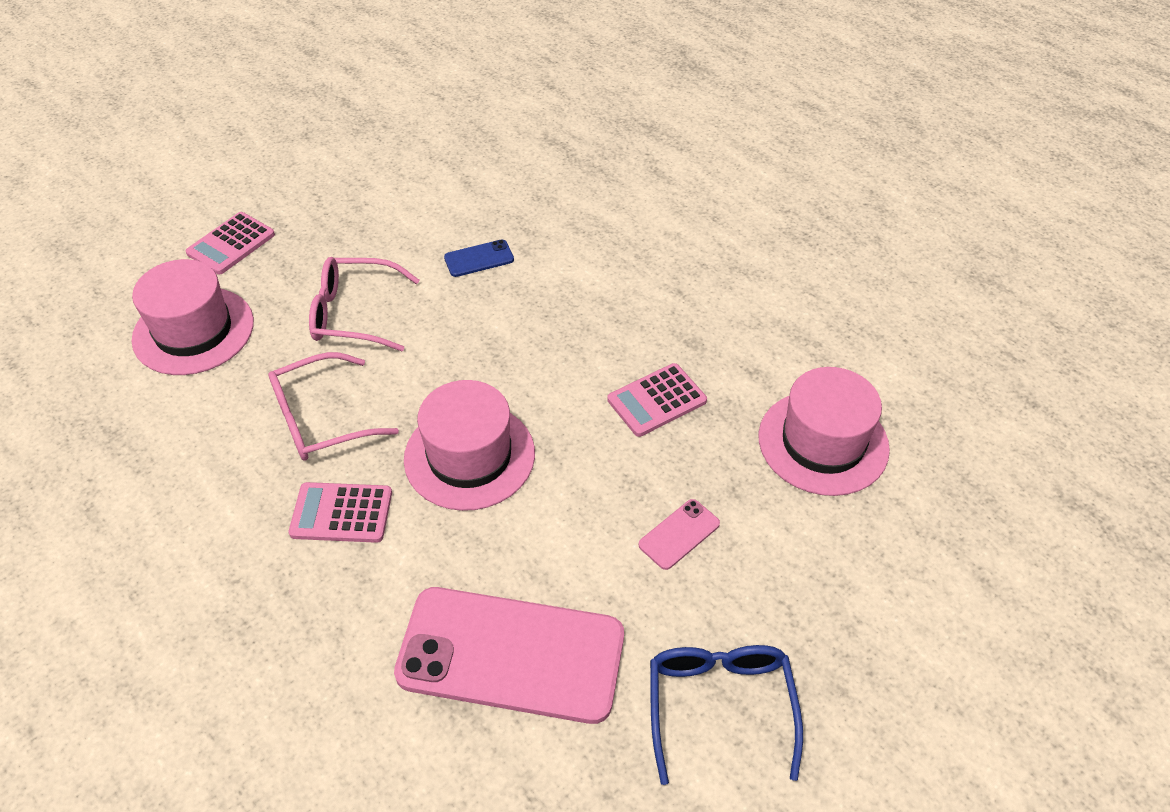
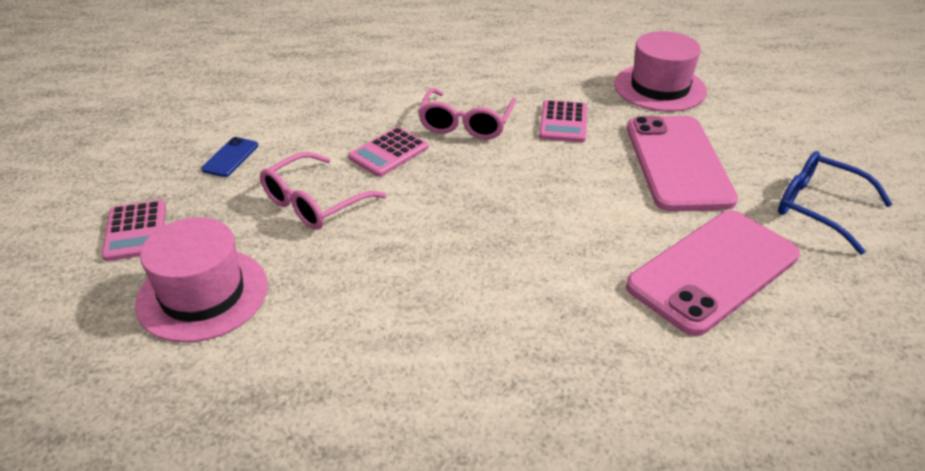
camera: 50 degrees left, 10 degrees down
pink glasses [268,352,399,461] -> pink glasses moved to [418,88,517,139]
pink calculator [288,482,392,543] -> pink calculator moved to [348,127,429,177]
pink hat [404,380,535,511] -> none
blue phone [444,239,514,277] -> blue phone moved to [201,137,258,177]
pink phone [639,499,720,570] -> pink phone [627,116,738,211], size x2.45

